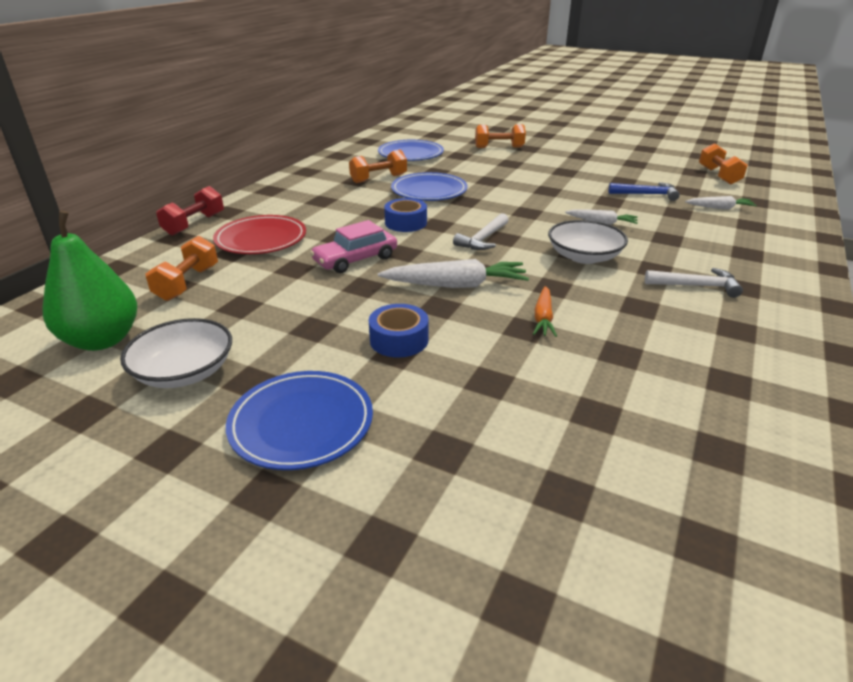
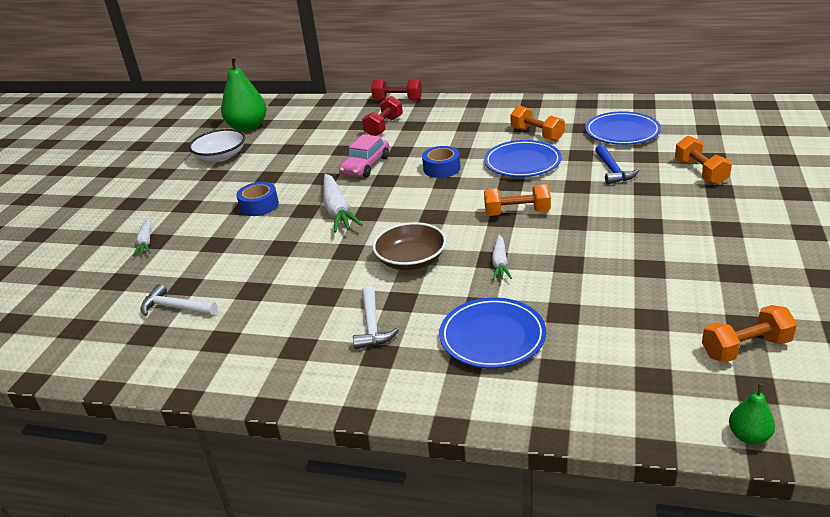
camera: 80 degrees right, 0 degrees up
orange dumbbell [145,236,218,301] -> orange dumbbell moved to [484,184,551,216]
red plate [213,215,306,254] -> red dumbbell [362,96,403,136]
blue plate [226,371,373,470] -> blue plate moved to [439,298,546,368]
pink car [310,220,397,273] -> pink car turned 105 degrees counterclockwise [339,134,389,177]
white hammer [453,213,509,250] -> white hammer moved to [140,284,217,316]
orange carrot [533,286,557,337] -> none
white bowl [548,220,628,264] -> brown bowl [373,222,446,270]
blue hammer [609,182,680,201] -> blue hammer moved to [595,145,639,184]
white carrot [685,196,757,209] -> white carrot moved to [133,218,151,256]
none -> green pear [729,383,775,444]

